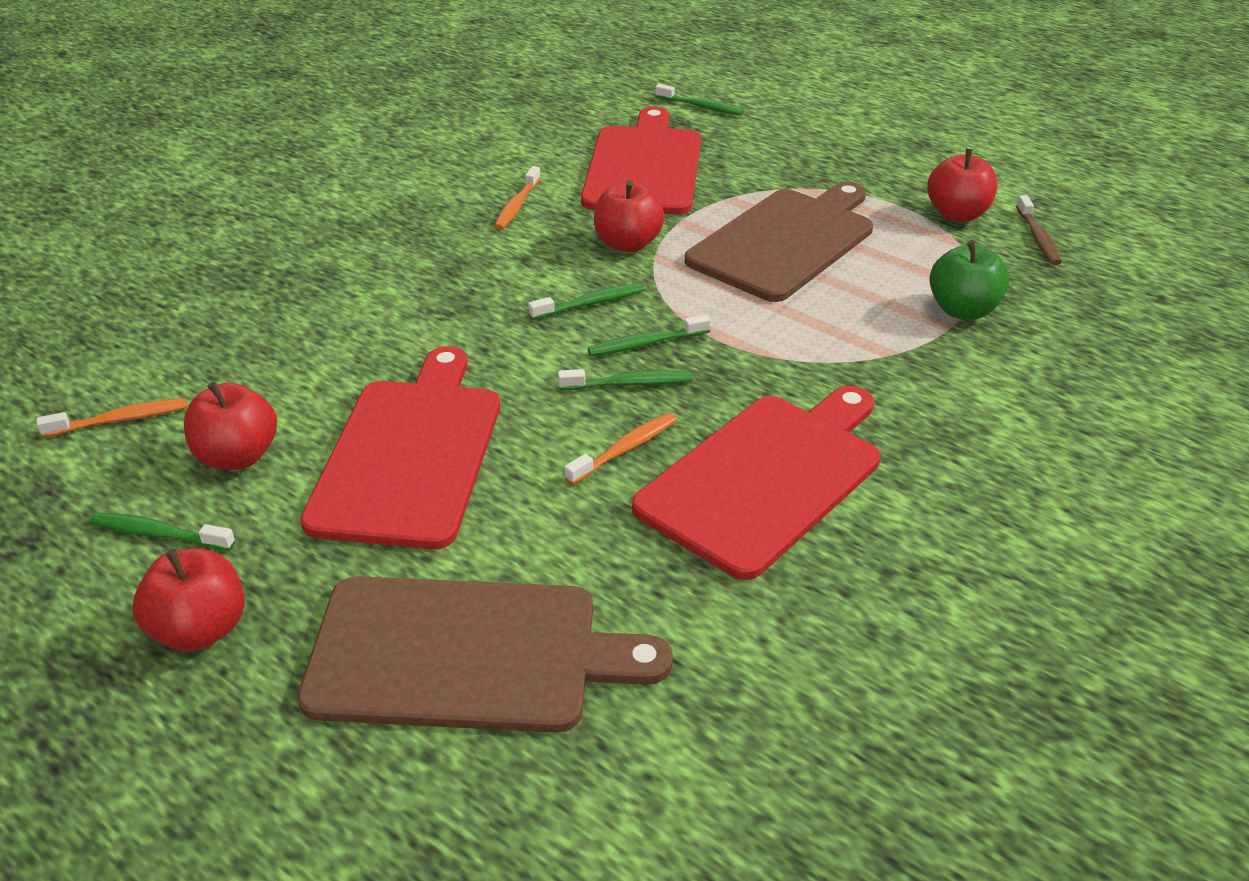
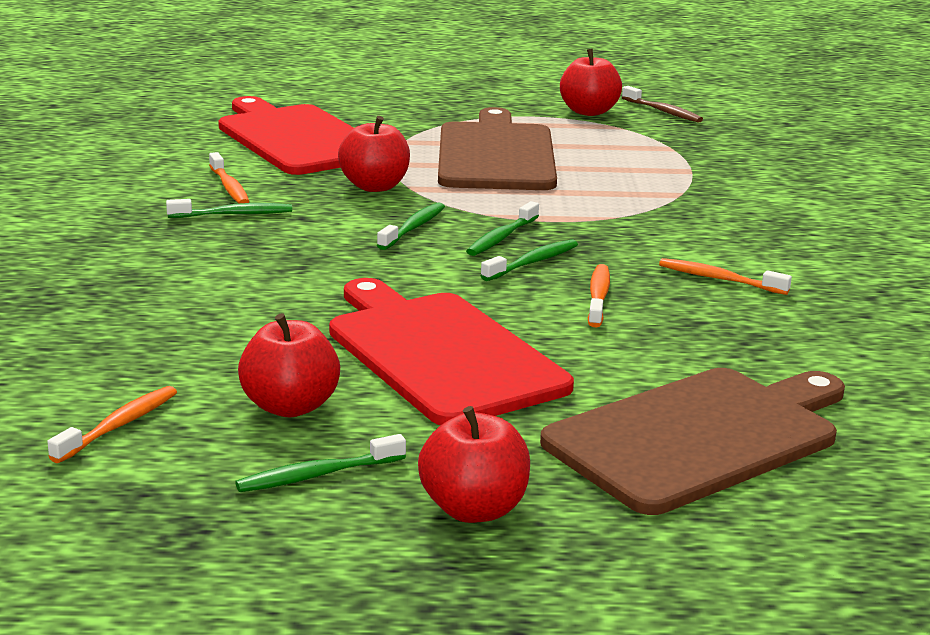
camera: 40 degrees left, 15 degrees down
red cutting board [632,386,881,580] -> orange toothbrush [659,258,792,295]
green toothbrush [655,84,744,116] -> green toothbrush moved to [166,199,292,218]
green apple [929,240,1009,320] -> none

